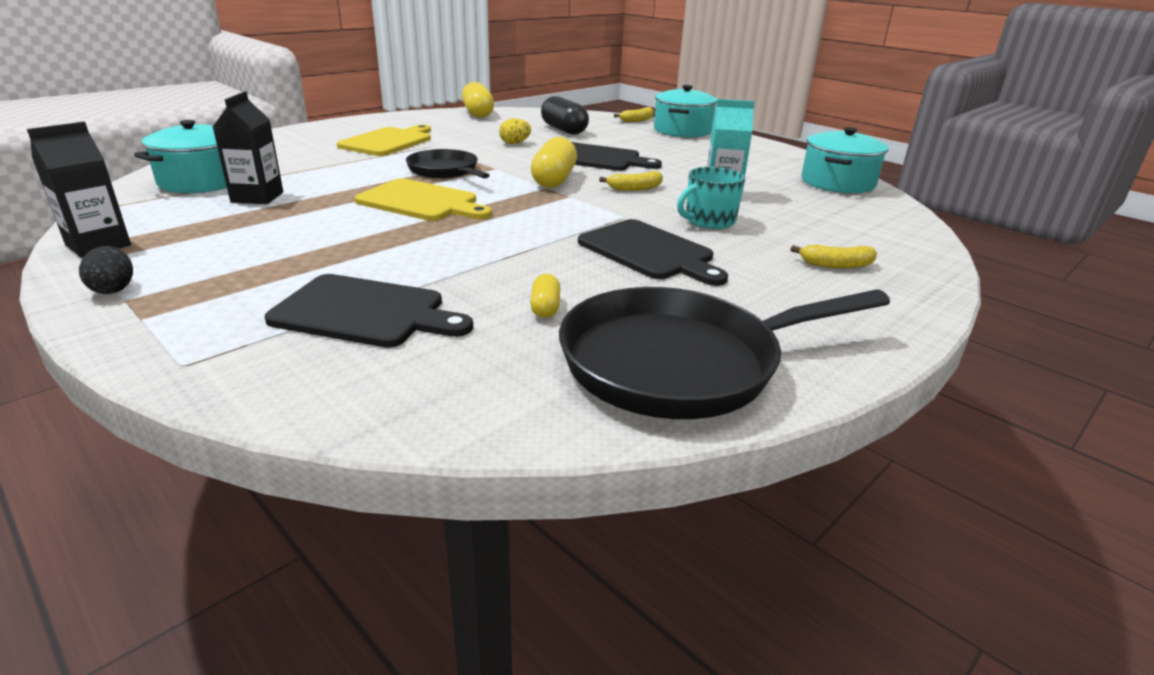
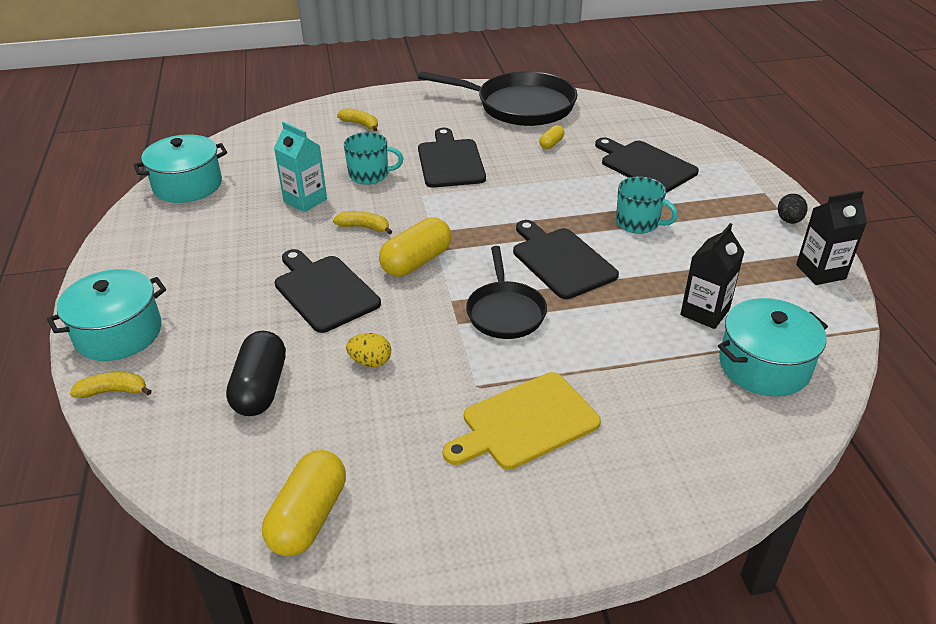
camera: 145 degrees left, 10 degrees up
yellow cutting board [354,178,492,221] -> black cutting board [513,220,619,299]
none -> turquoise mug [616,176,678,234]

